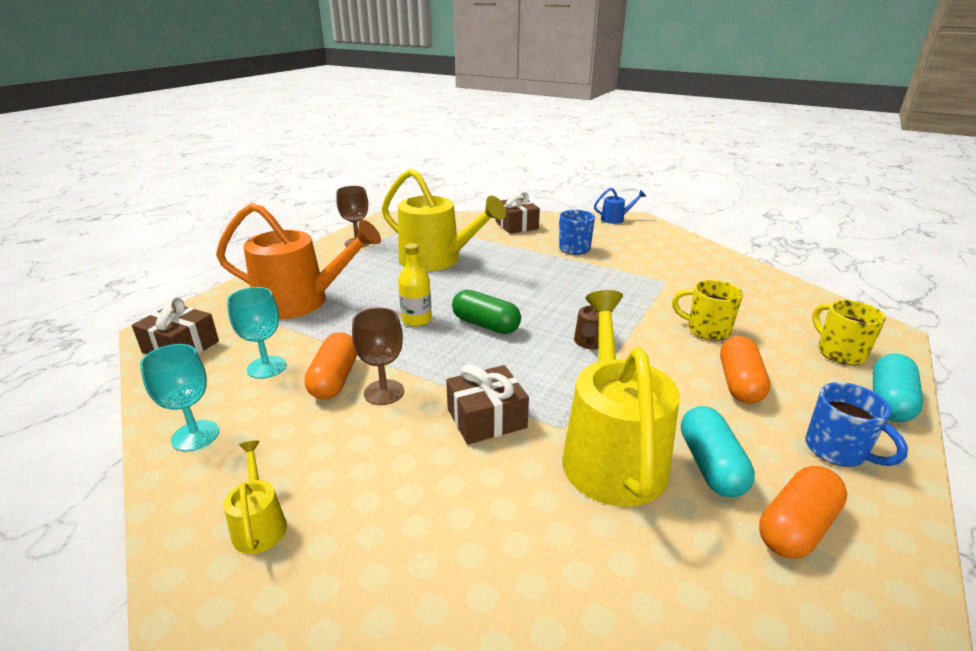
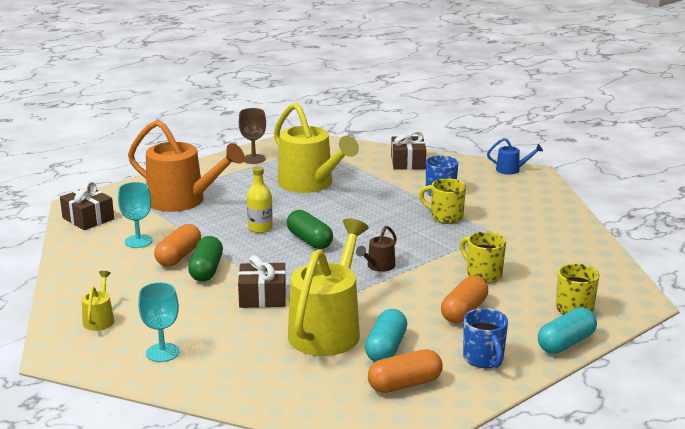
camera: 20 degrees right, 5 degrees down
turquoise goblet [140,344,219,452] -> turquoise goblet moved to [138,282,179,362]
brown goblet [352,308,404,405] -> green capsule [188,236,223,282]
none -> yellow mug [419,178,466,224]

